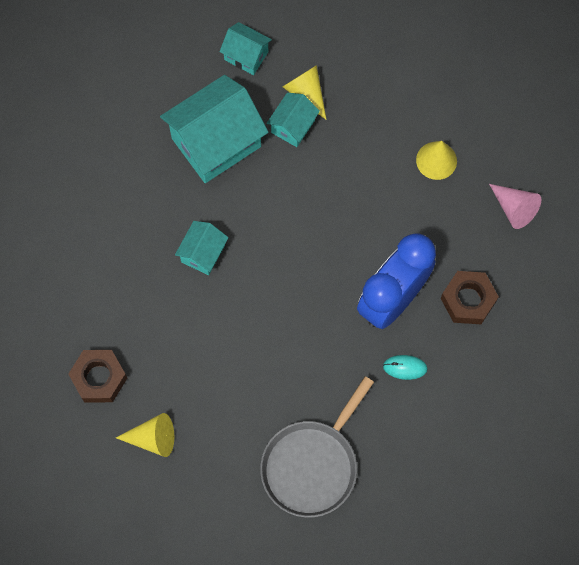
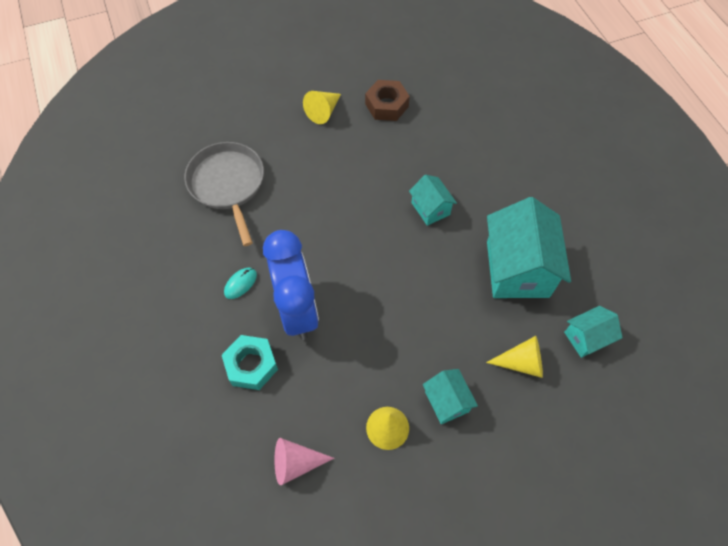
camera: 125 degrees right, 10 degrees down
turquoise house [267,92,320,147] -> turquoise house moved to [423,369,478,424]
brown nut [441,271,499,324] -> turquoise nut [222,335,278,390]

